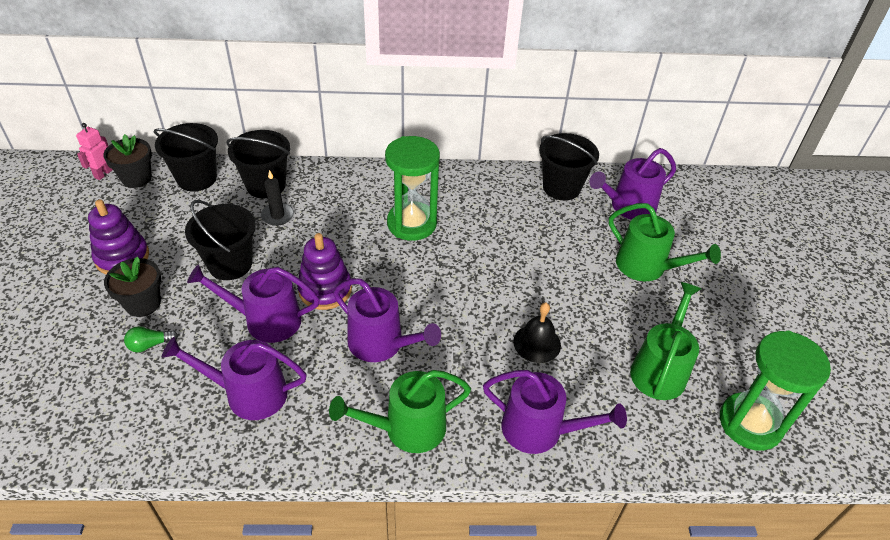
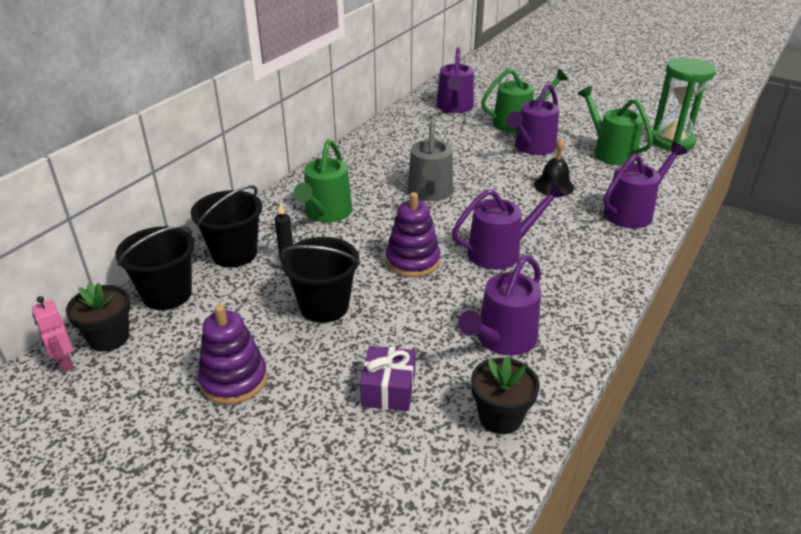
camera: 55 degrees left, 10 degrees down
black flower pot [104,256,161,317] -> black flower pot moved to [471,357,540,434]
green light bulb [124,326,178,352] -> purple gift [360,346,416,411]
purple watering can [187,265,320,343] -> purple watering can moved to [506,83,559,155]
green watering can [329,370,471,453] -> green watering can moved to [293,140,353,223]
green hourglass [385,136,440,241] -> none
black bucket [539,133,599,200] -> none
none -> grey watering can [408,121,453,201]

